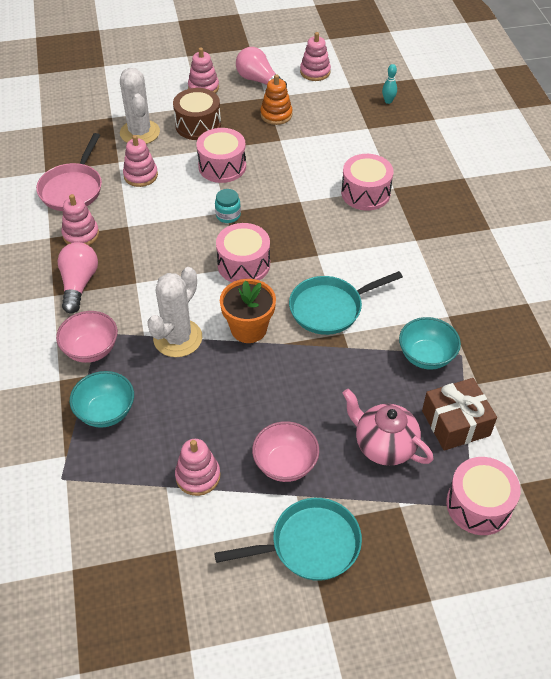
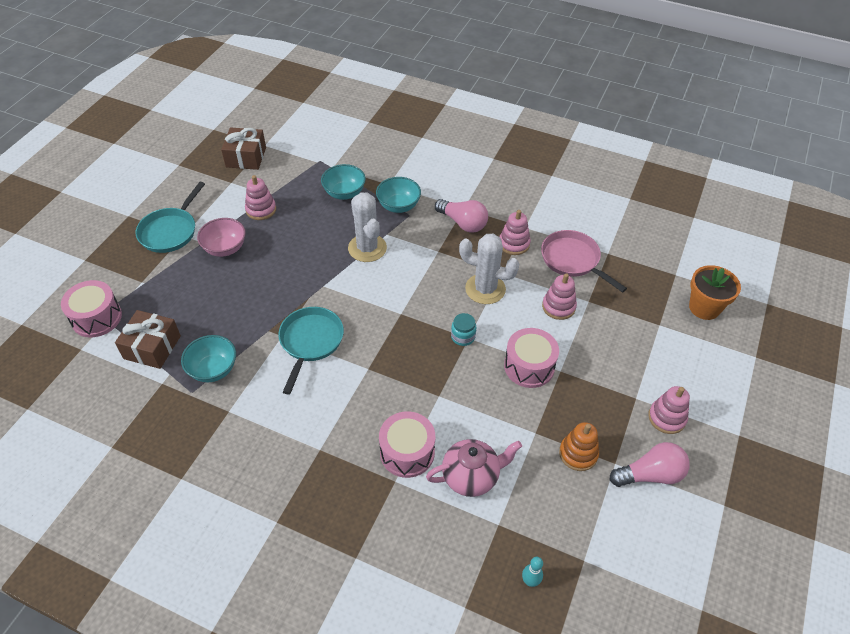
camera: 125 degrees right, 0 degrees up
pink bowl [56,311,118,363] -> turquoise bowl [376,177,421,213]
white cactus [120,68,160,144] -> white cactus moved to [459,233,519,304]
brown drum [173,88,221,140] -> none
pink drum [216,223,270,282] -> none
orange flower pot [220,279,276,343] -> orange flower pot moved to [689,265,741,320]
pink stacking toy [300,32,331,81] -> none
pink teapot [342,389,434,466] -> pink teapot moved to [426,439,522,497]
none -> brown gift [221,127,266,170]

